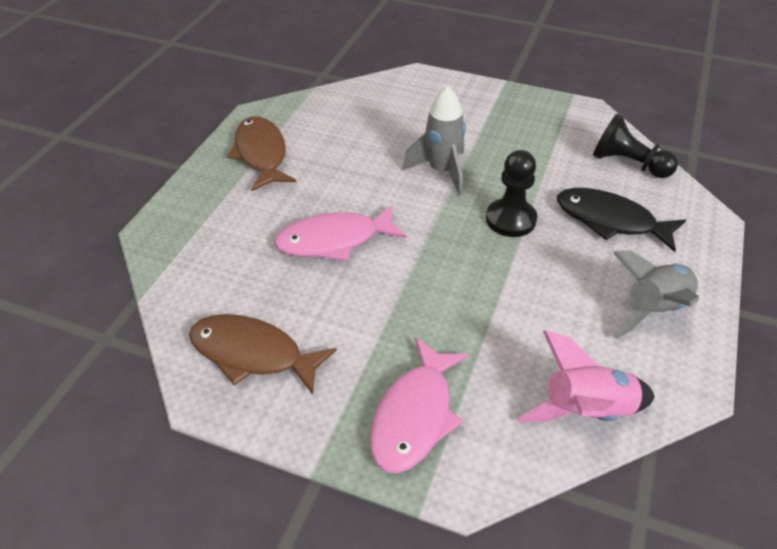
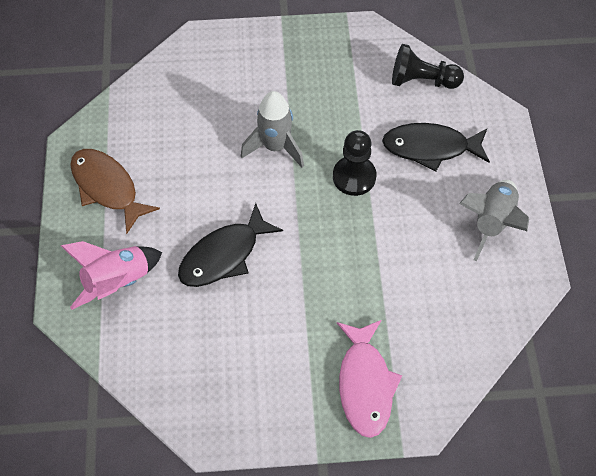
camera: 25 degrees left, 15 degrees up
brown fish [189,314,337,395] -> none
pink fish [274,205,407,261] -> black fish [178,203,283,287]
pink rocket [517,330,655,422] -> pink rocket moved to [61,241,162,310]

